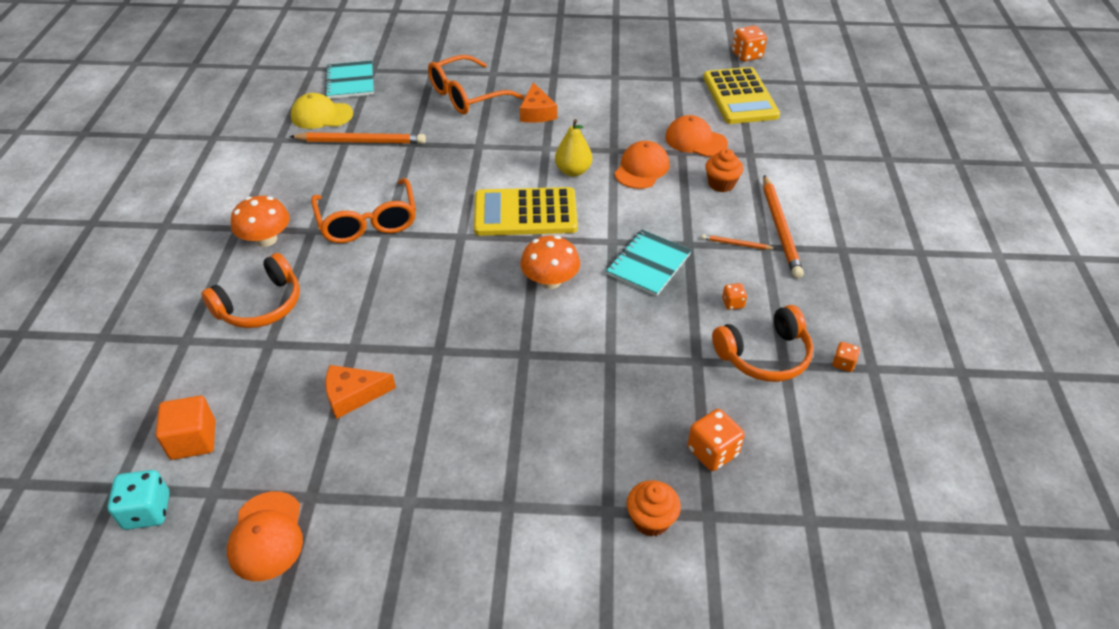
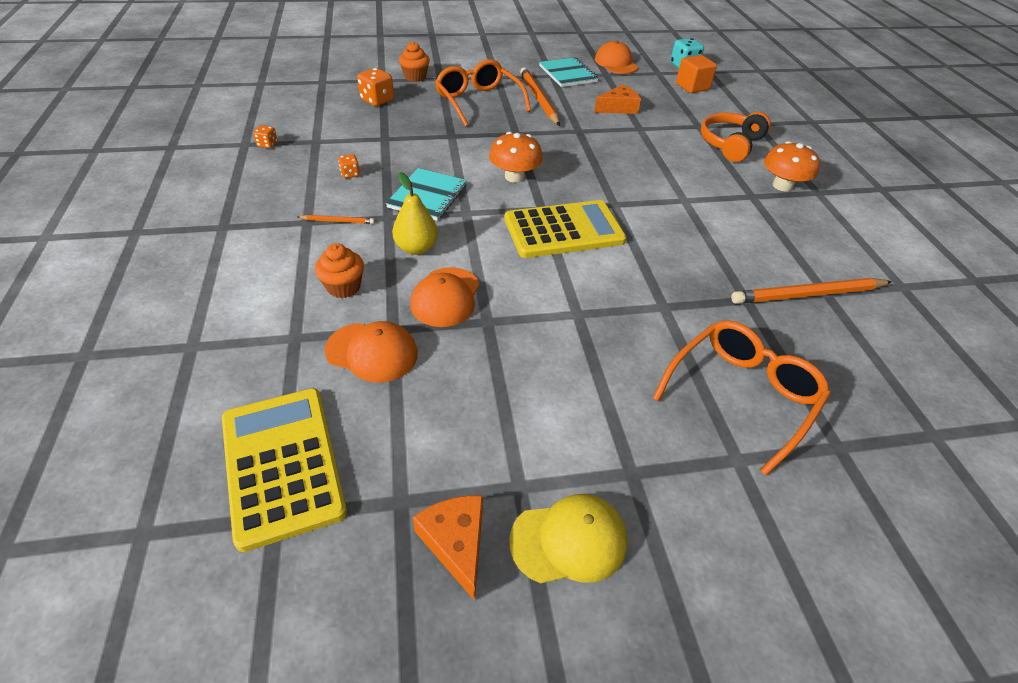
camera: 165 degrees right, 0 degrees up
yellow cap [291,93,353,129] -> yellow cap moved to [509,494,627,583]
orange glasses [311,178,416,243] -> orange glasses moved to [435,59,531,127]
turquoise notebook [325,61,374,99] -> turquoise notebook moved to [539,57,599,87]
orange cheese [520,82,557,123] -> orange cheese moved to [413,495,483,601]
yellow pear [555,119,592,177] -> yellow pear moved to [392,172,438,255]
orange headphones [712,305,813,382] -> none
orange dice [732,26,767,62] -> none
orange pencil [763,175,804,279] -> orange pencil moved to [520,67,560,126]

